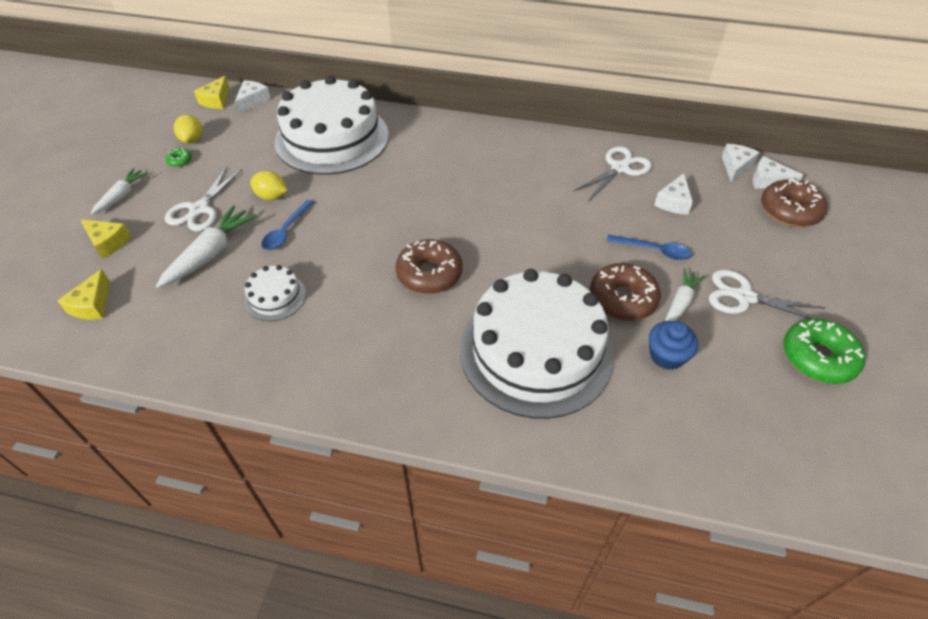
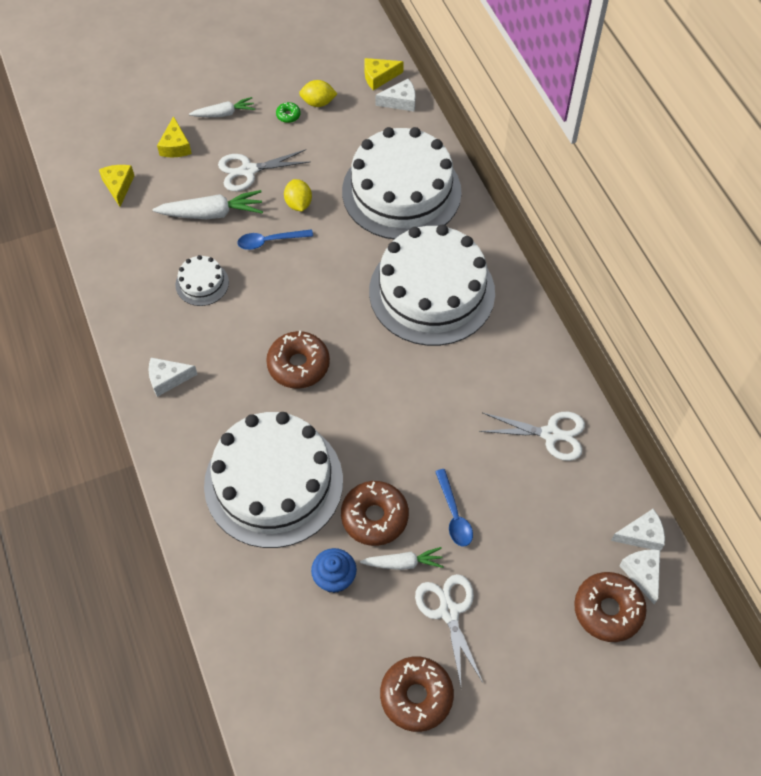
camera: 55 degrees right, 10 degrees up
yellow cheese [57,269,110,320] -> yellow cheese turned 105 degrees clockwise [99,165,134,207]
yellow lemon [174,114,203,144] -> yellow lemon turned 45 degrees clockwise [299,80,337,107]
white cheese [654,173,693,215] -> white cheese moved to [149,358,198,397]
green donut [783,318,865,384] -> brown donut [380,656,454,732]
none -> white cake [369,224,495,346]

